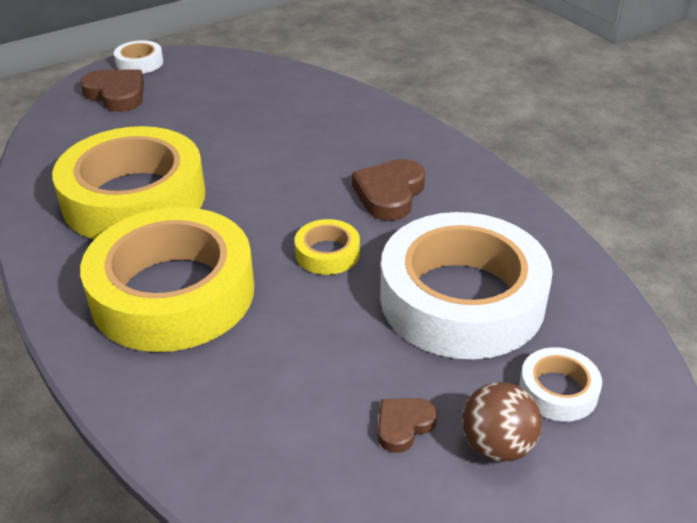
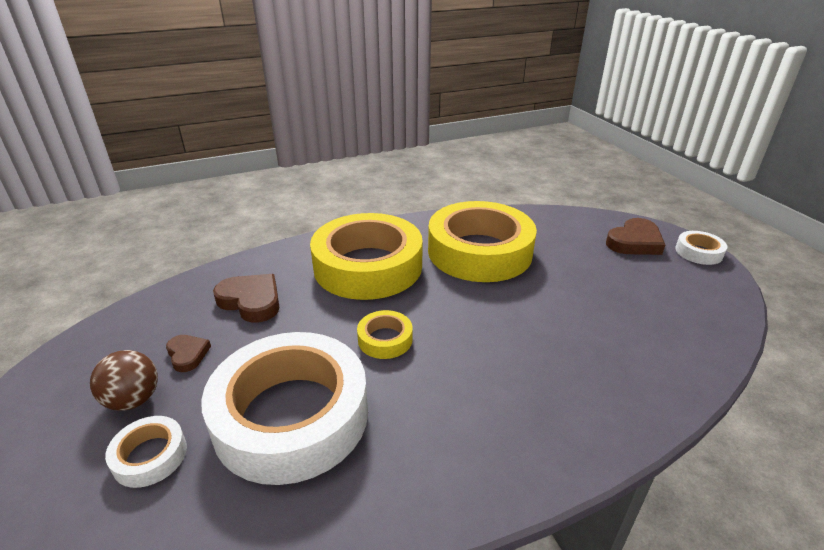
camera: 100 degrees right, 5 degrees down
brown heart [352,159,425,221] -> brown heart moved to [213,274,280,323]

